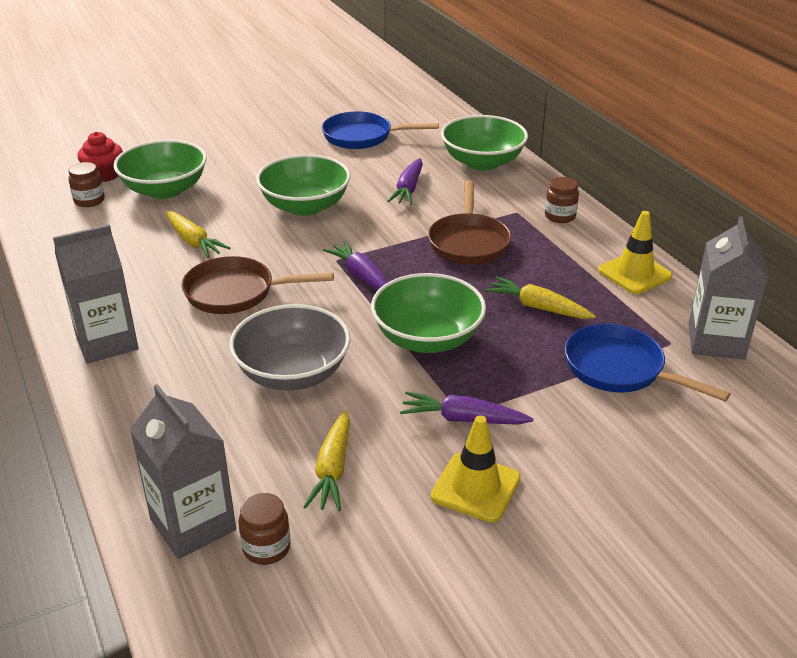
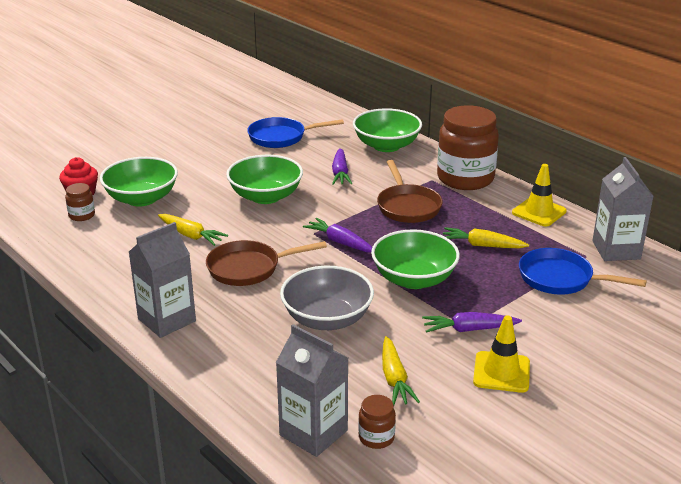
camera: 15 degrees left, 5 degrees down
brown jar [545,177,579,223] -> brown jar [437,105,499,190], size x2.35

